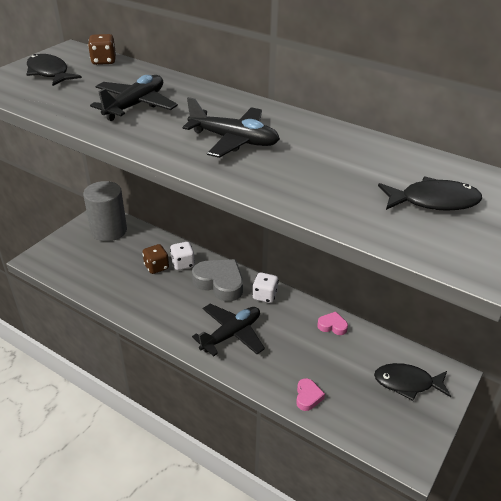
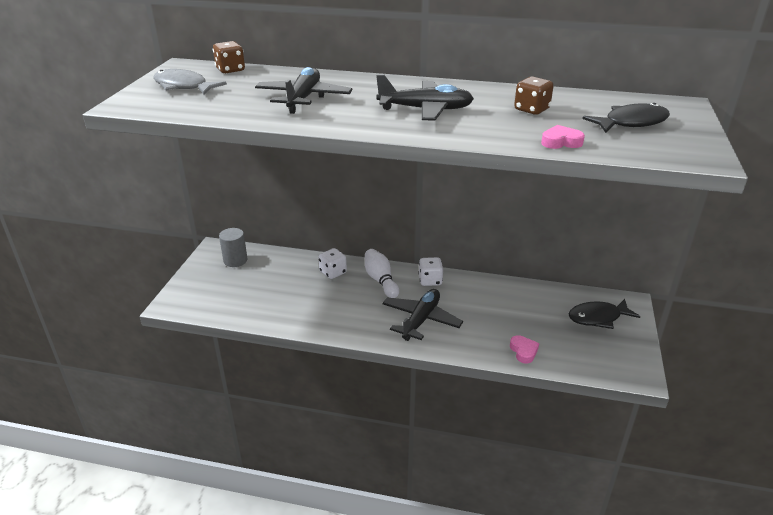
camera: 20 degrees left, 5 degrees down
black fish [26,54,82,86] -> grey fish [153,69,227,94]
grey cylinder [83,181,127,241] -> grey cylinder [219,228,247,267], size x0.61
brown dice [143,244,169,274] -> brown dice moved to [514,77,554,115]
grey heart [192,259,243,302] -> white bowling pin [365,249,399,298]
pink heart [317,312,348,335] -> pink heart moved to [541,125,585,149]

